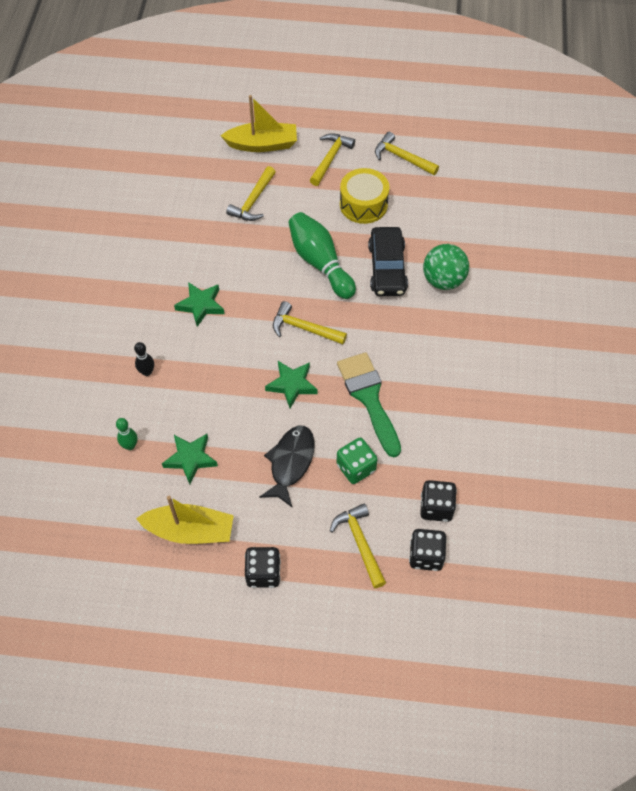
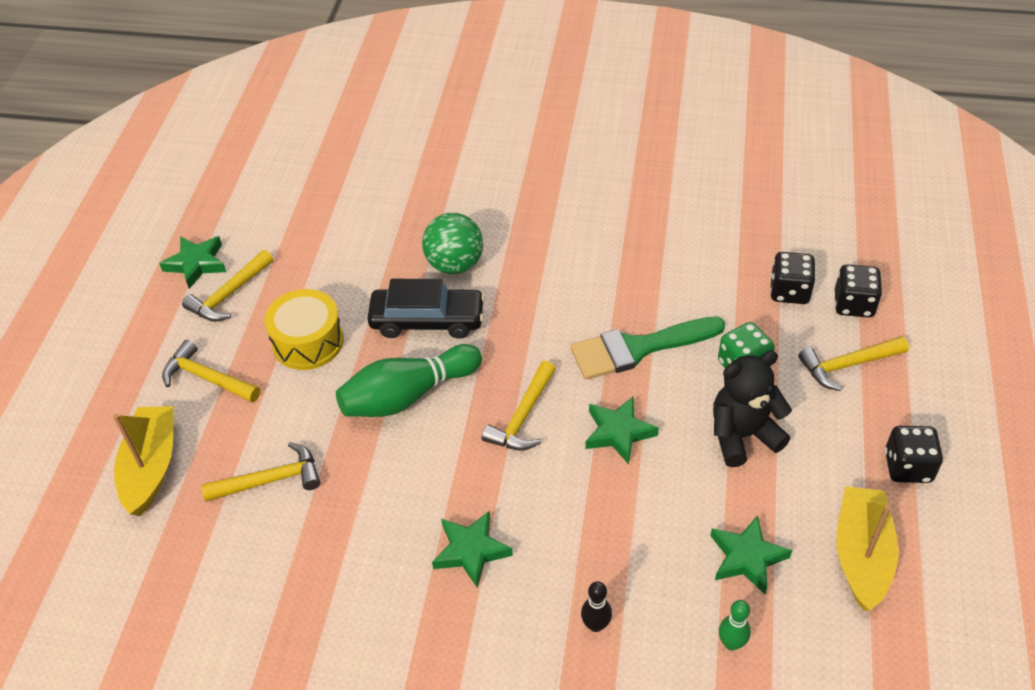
camera: 85 degrees left, 10 degrees down
yellow hammer [226,166,276,221] -> yellow hammer turned 45 degrees counterclockwise [201,442,320,502]
black fish [259,426,315,507] -> black teddy bear [713,351,792,467]
none -> green star [159,236,226,289]

